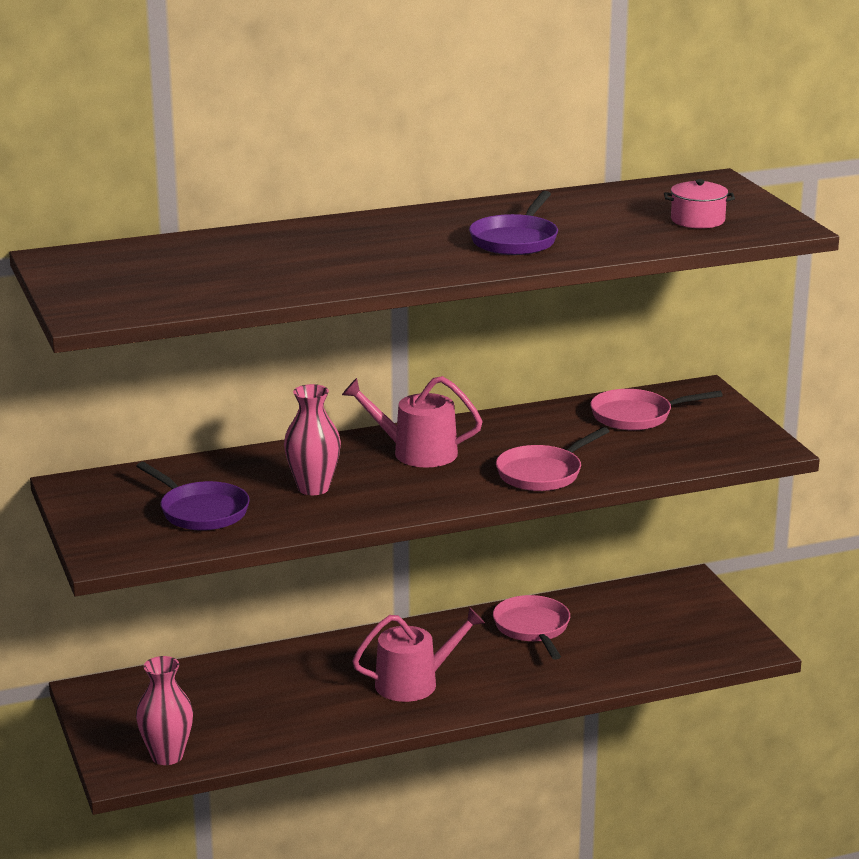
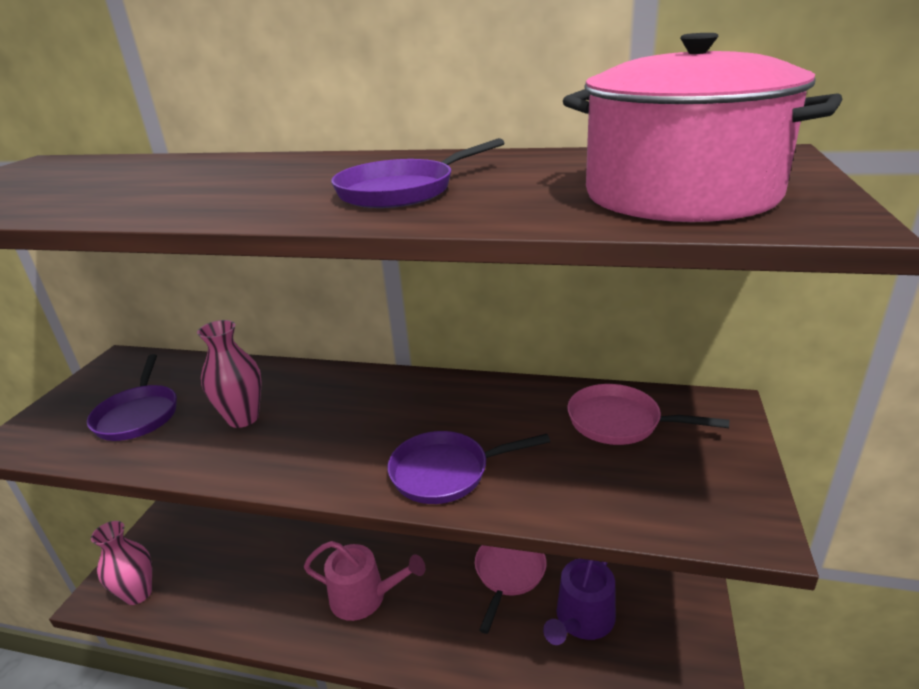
camera: 35 degrees right, 5 degrees up
pink watering can [342,376,483,468] -> none
pink pan [496,427,610,491] -> purple pan [388,431,550,504]
pink pot [664,179,735,229] -> pink pot [563,33,842,222], size x2.25
none -> purple watering can [543,559,616,645]

